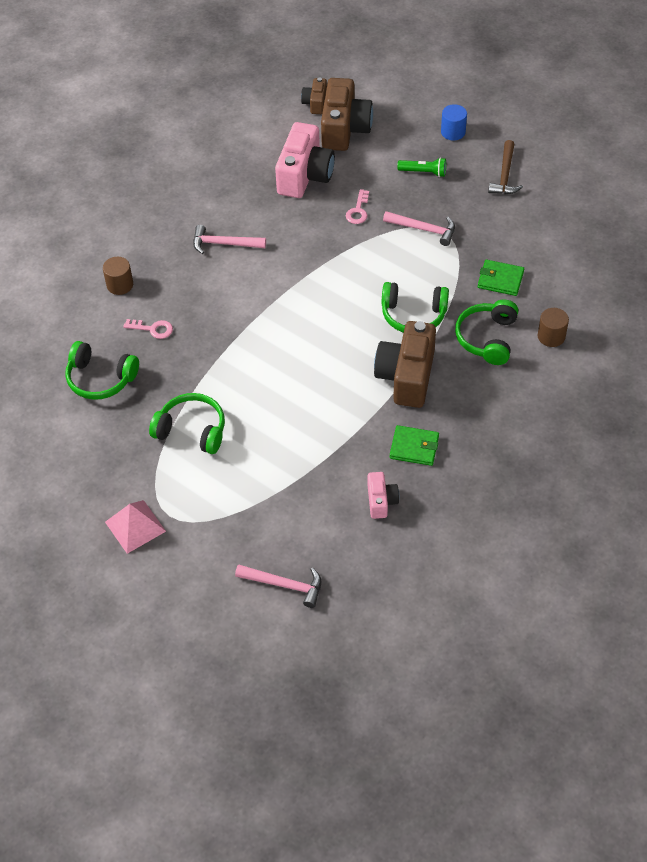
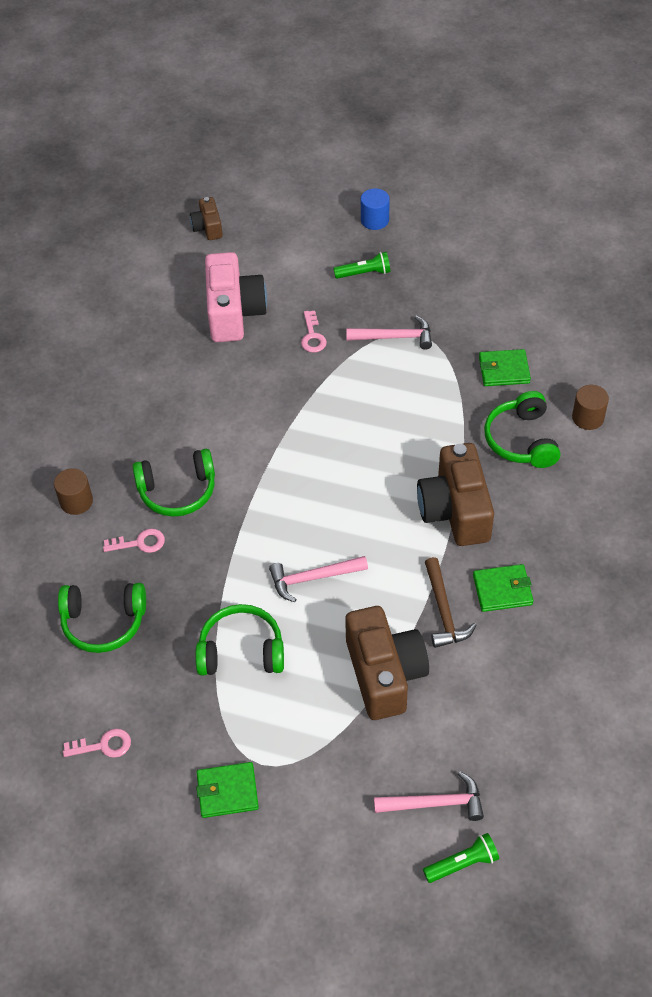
camera: 20 degrees left, 0 degrees up
pink pyramid [105,500,166,554] -> green wallet [196,762,259,818]
pink hammer [193,225,266,254] -> pink hammer moved to [269,556,368,602]
brown camera [321,78,373,151] -> brown camera moved to [345,606,429,720]
pink camera [368,472,399,519] -> none
green headphones [381,282,449,333] -> green headphones moved to [132,449,215,517]
brown hammer [488,140,523,194] -> brown hammer moved to [425,557,476,648]
none -> pink key [63,729,131,758]
none -> green flashlight [423,833,499,883]

